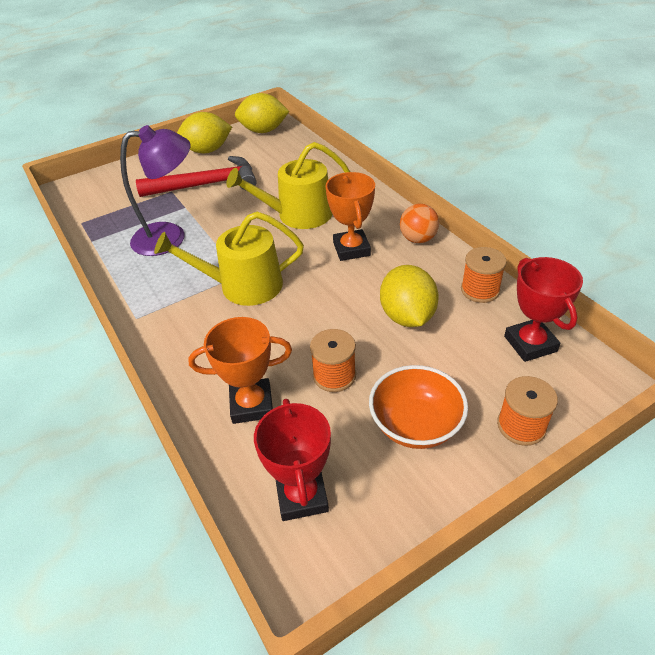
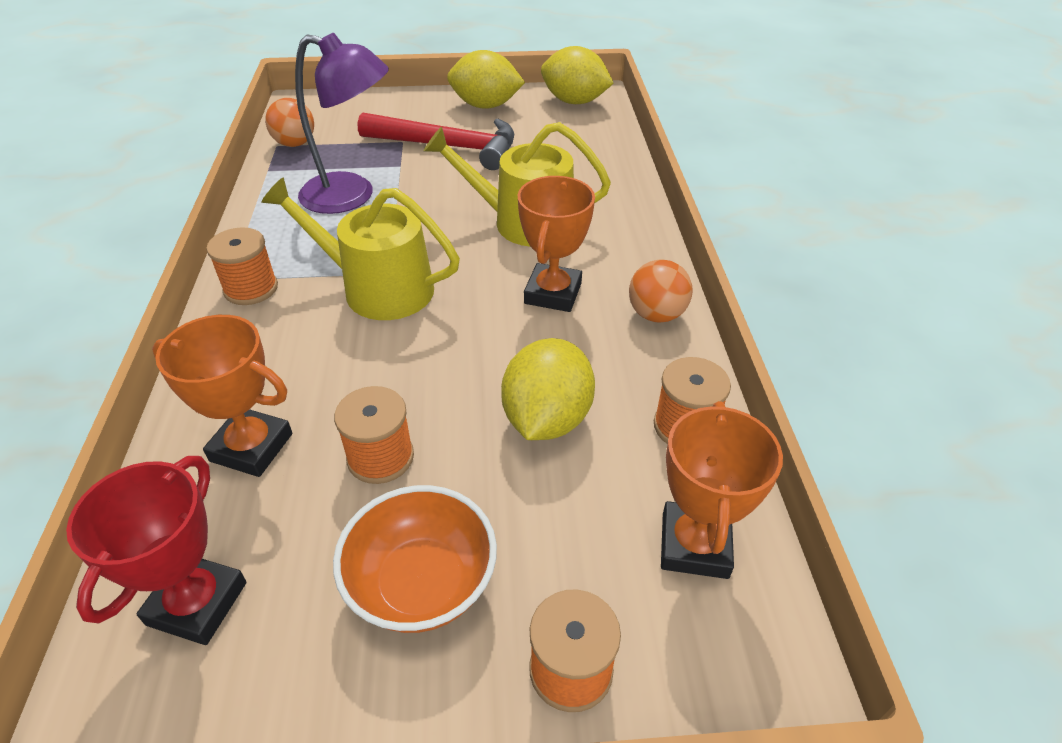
camera: 25 degrees right, 0 degrees up
red trophy [504,257,583,362] -> orange trophy [661,401,783,579]
none -> orange spool [207,227,278,305]
none -> orange ball [265,98,314,147]

